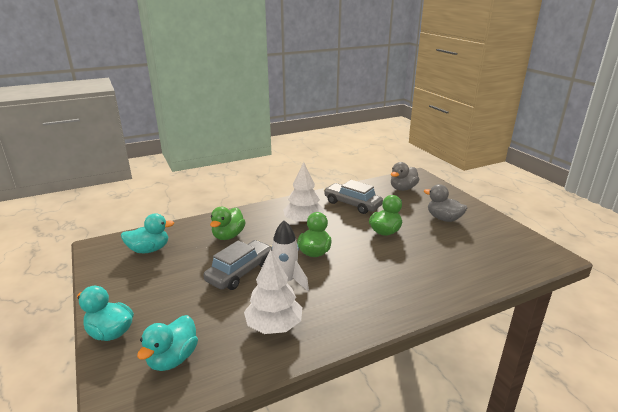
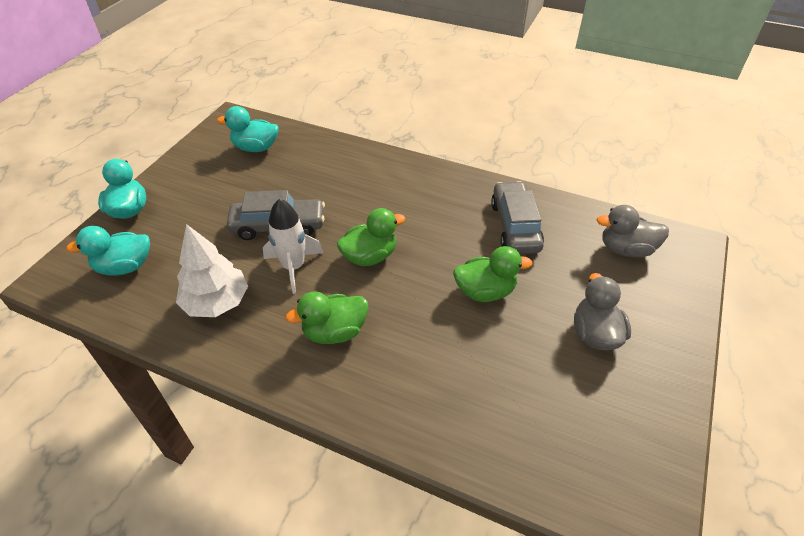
camera: 50 degrees right, 20 degrees up
turquoise duck [121,213,174,253] -> turquoise duck turned 150 degrees clockwise [217,106,279,152]
green duck [210,207,246,240] -> green duck moved to [285,291,368,344]
white tree [283,162,325,224] -> none

